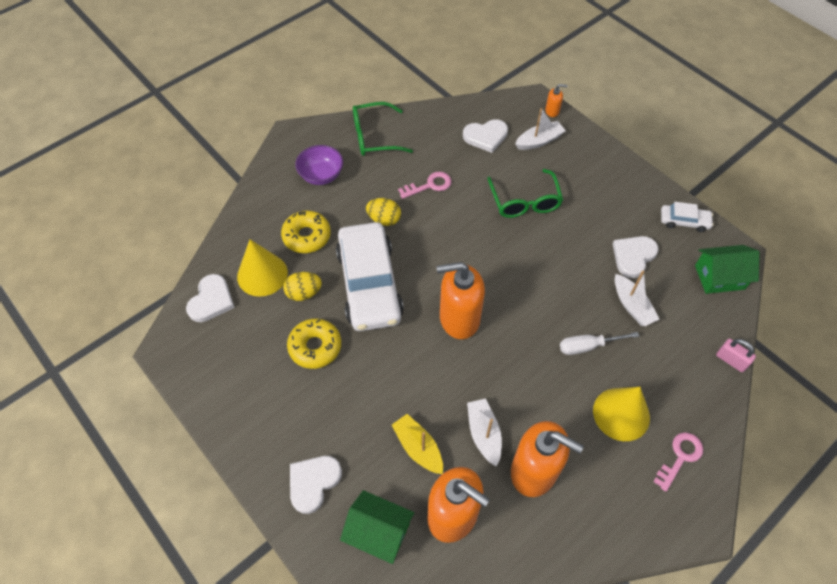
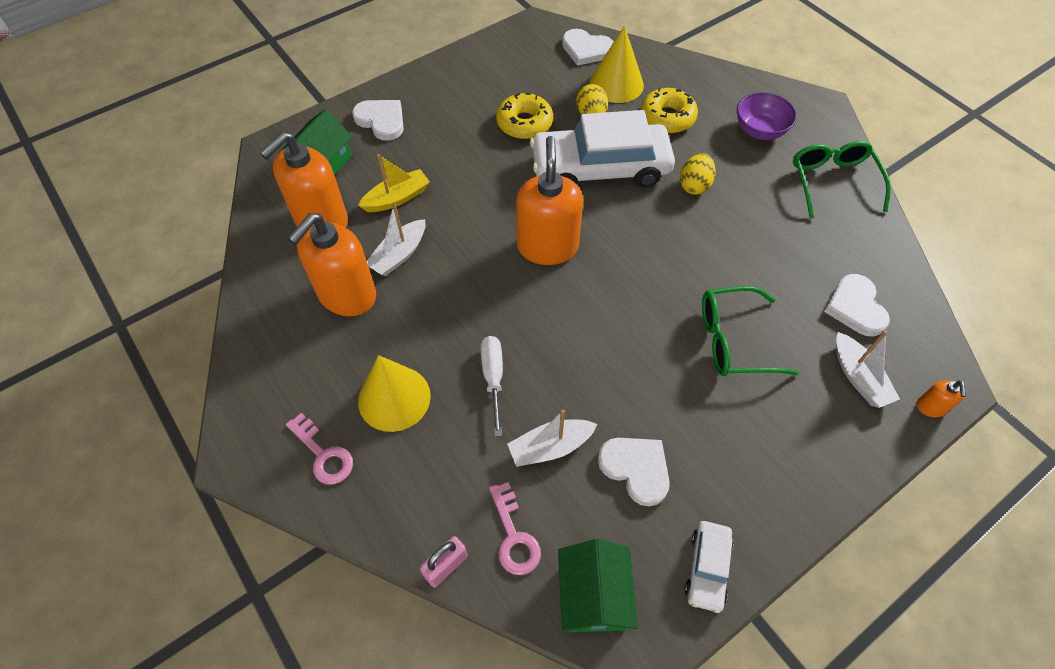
camera: 95 degrees right, 0 degrees up
pink key [398,172,452,199] -> pink key moved to [489,482,541,575]
white boat [467,398,502,466] -> white boat turned 135 degrees clockwise [367,204,426,276]

